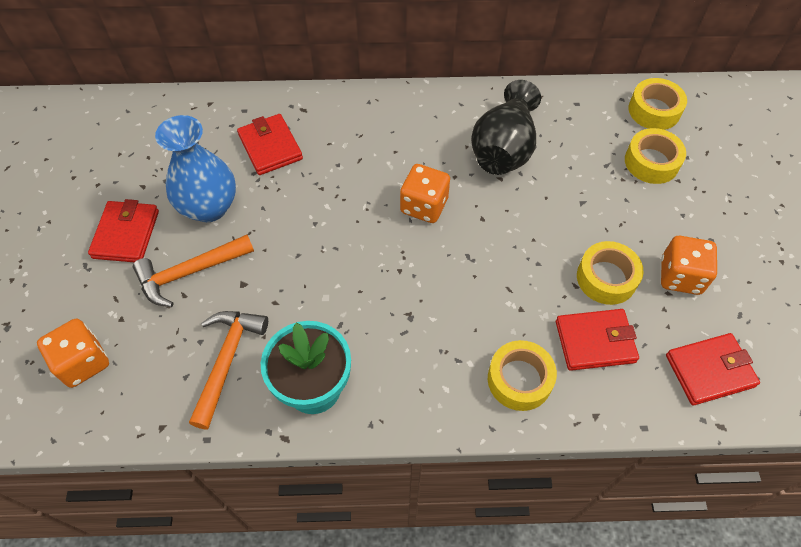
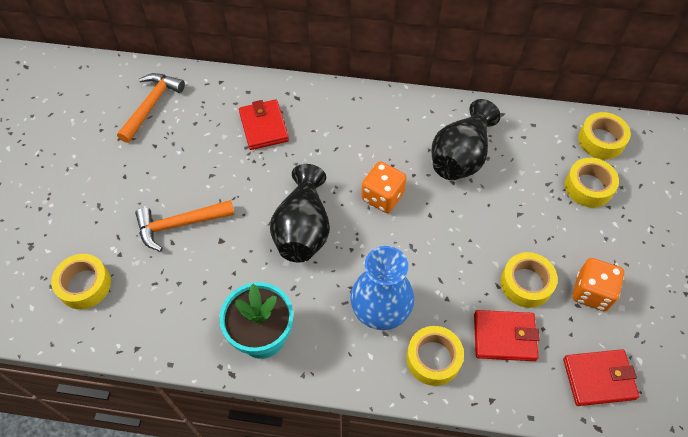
camera: 10 degrees right, 0 degrees up
orange dice [37,319,109,388] -> yellow tape [51,254,111,309]
red wallet [88,199,159,262] -> none
blue vase [155,115,236,222] -> blue vase moved to [350,246,414,330]
orange hammer [189,311,268,429] -> orange hammer moved to [117,73,185,143]
none -> black vase [270,164,330,262]

